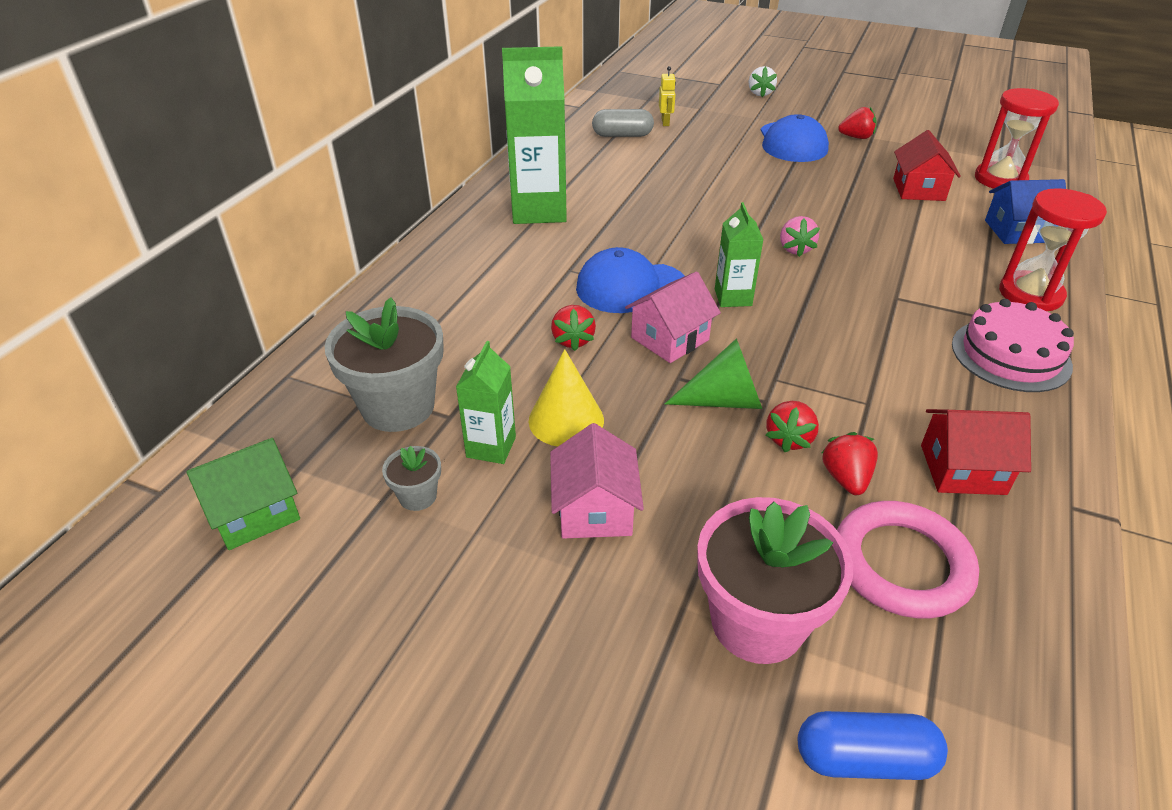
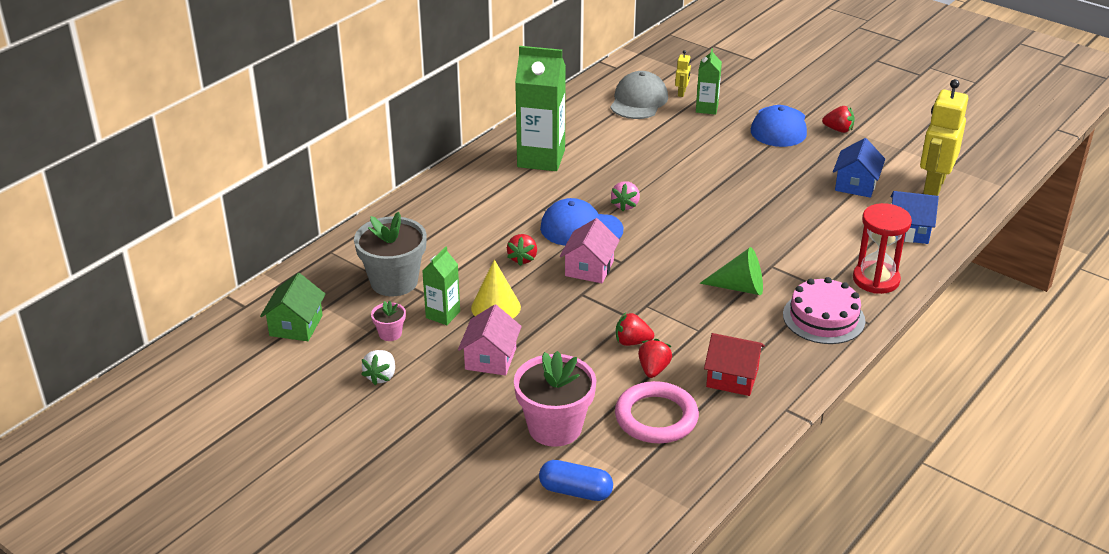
camera: 15 degrees right, 5 degrees down
green house [186,438,300,550] -> green house turned 60 degrees counterclockwise [260,273,326,341]
grey flower pot [382,446,441,511] -> pink flower pot [371,301,406,341]
grey capsule [592,109,654,137] -> grey cap [610,71,668,119]
pink house [625,271,721,363] -> pink house turned 45 degrees counterclockwise [560,218,620,283]
green cone [665,338,762,409] -> green cone moved to [700,247,763,295]
green carton [715,202,763,307] -> green carton moved to [696,48,722,115]
white strawberry [749,66,777,97] -> white strawberry moved to [361,350,395,385]
red strawberry [765,401,819,452] -> red strawberry turned 60 degrees clockwise [616,312,654,346]
pink strawberry [780,216,820,257] -> pink strawberry moved to [611,181,640,211]
red house [893,130,961,201] -> blue house [833,138,885,198]
red hourglass [975,88,1059,189] -> yellow robot [920,79,968,196]

